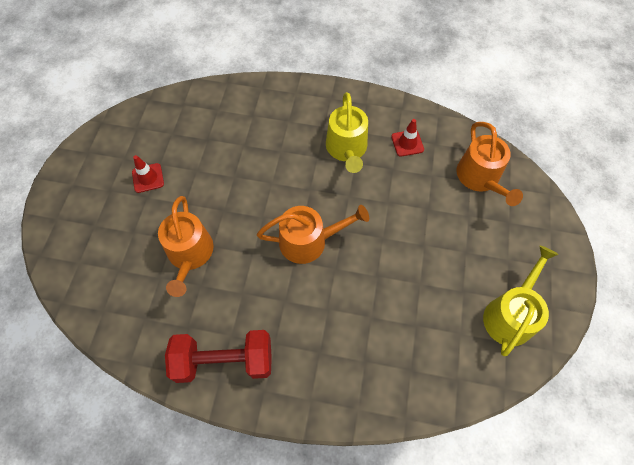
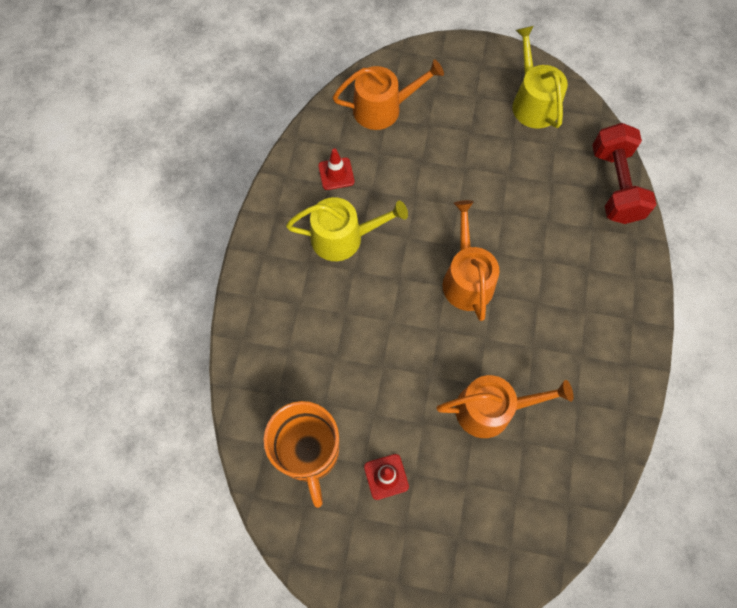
camera: 90 degrees left, 5 degrees up
red dumbbell [165,330,272,383] -> red dumbbell moved to [592,123,657,224]
yellow watering can [483,246,558,356] -> yellow watering can turned 45 degrees clockwise [512,26,568,129]
none -> orange mug [263,401,339,508]

